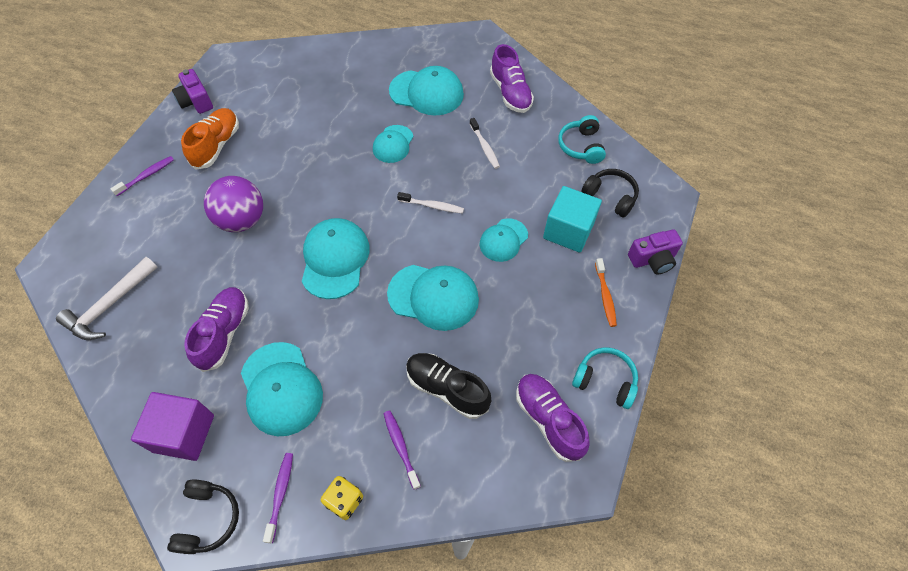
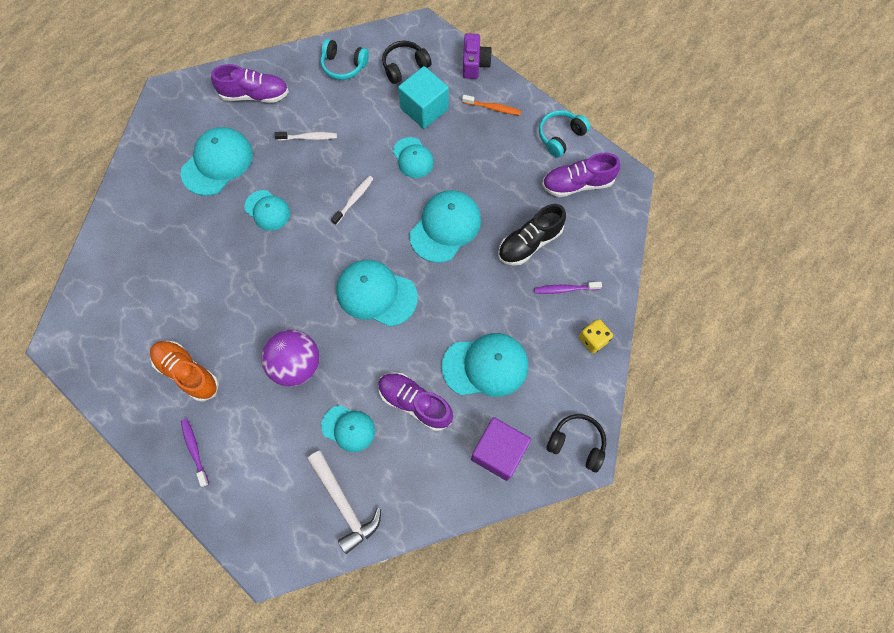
camera: 70 degrees left, 10 degrees up
purple camera [172,69,213,114] -> none
purple toothbrush [263,453,293,543] -> none
none -> turquoise cap [321,405,375,452]

